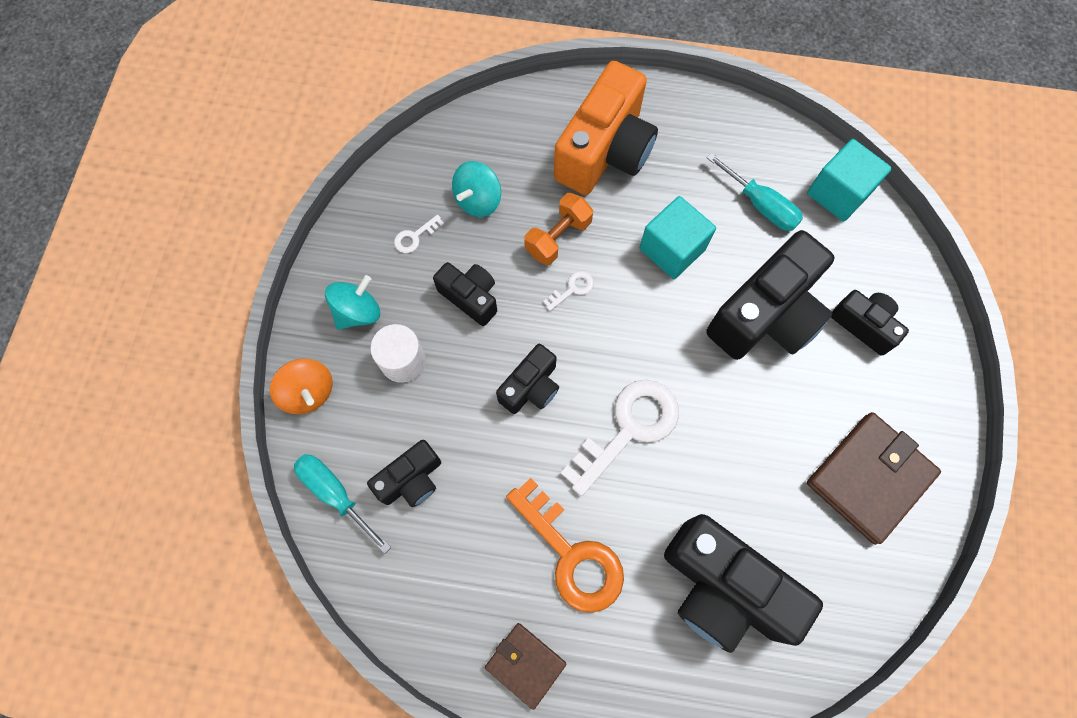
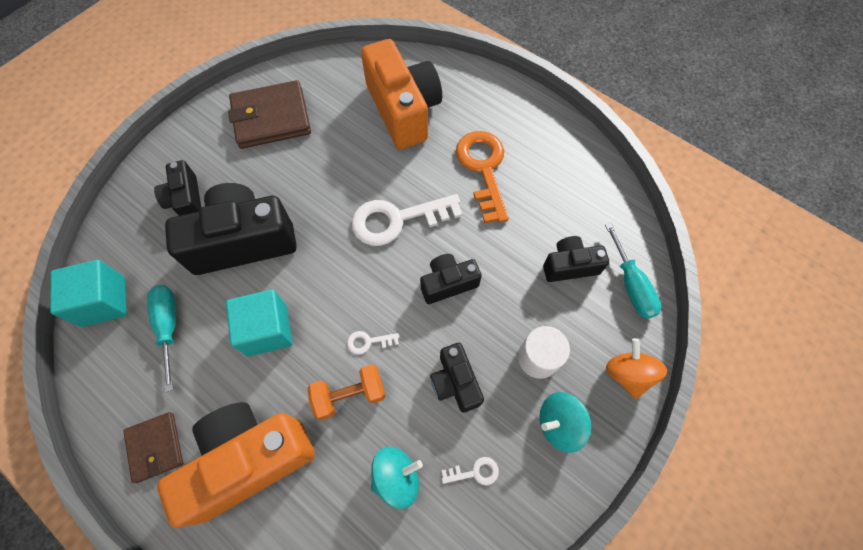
camera: 150 degrees left, 5 degrees down
brown wallet [485,623,566,710] -> brown wallet moved to [123,412,183,483]
black camera [664,514,823,653] -> orange camera [361,39,442,149]

